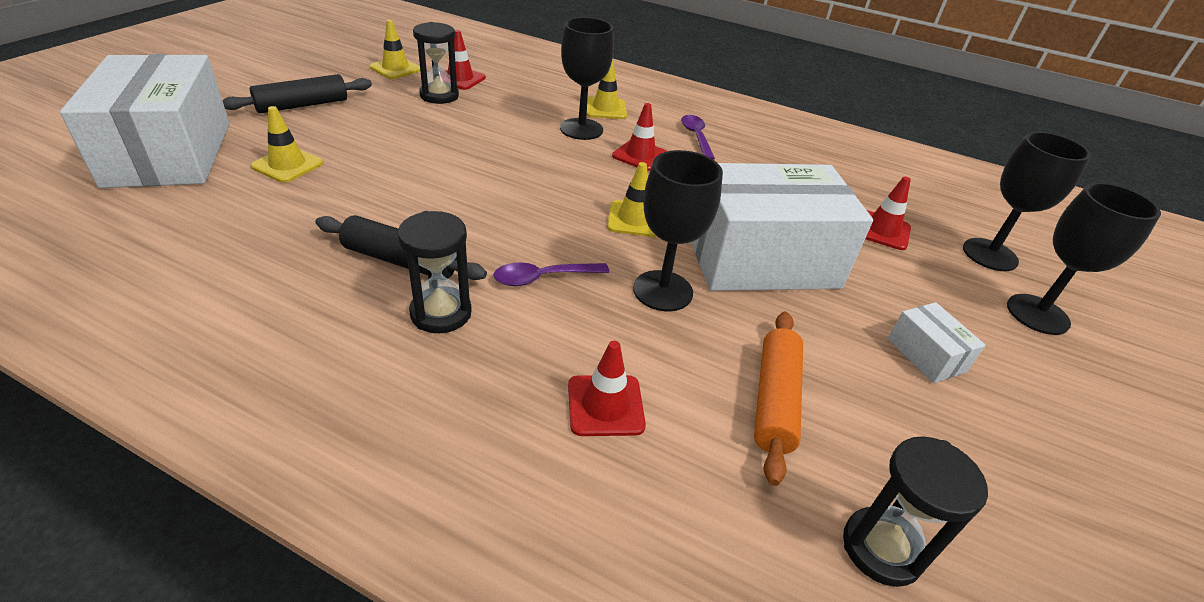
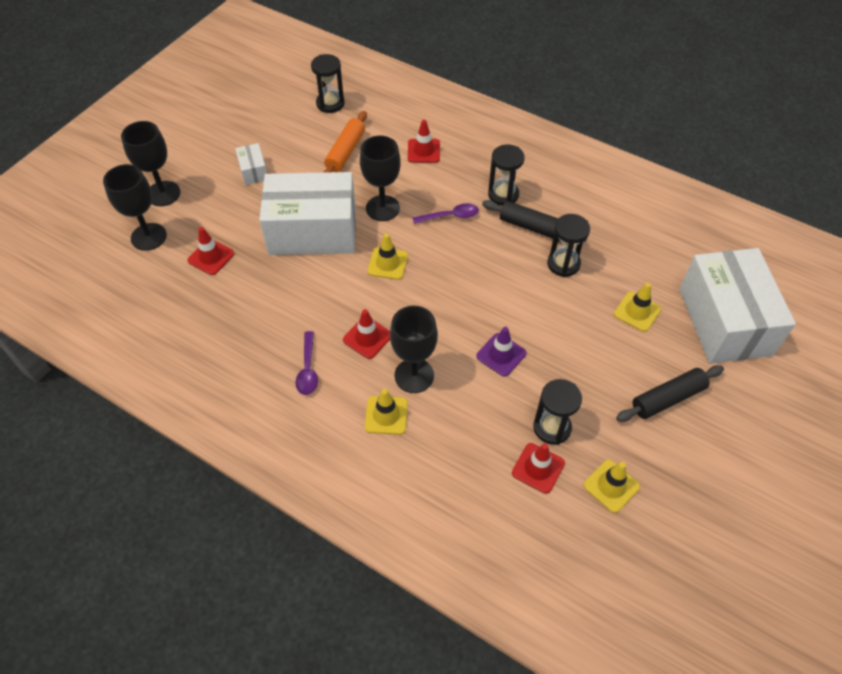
camera: 170 degrees left, 15 degrees up
none -> purple traffic cone [476,327,526,377]
none -> black hourglass [547,214,590,277]

